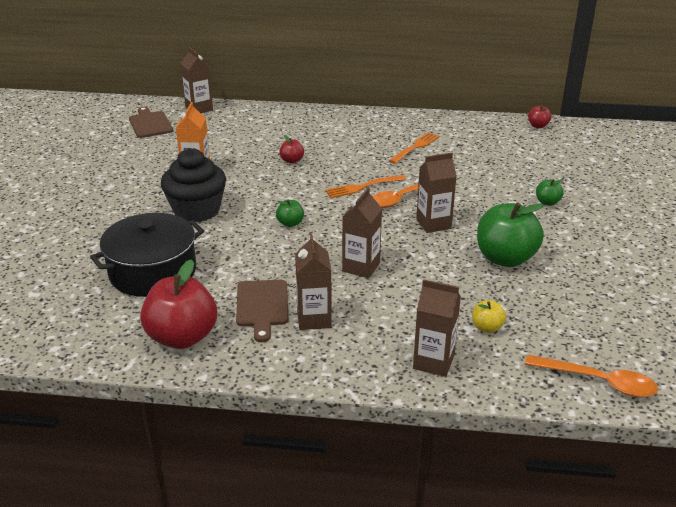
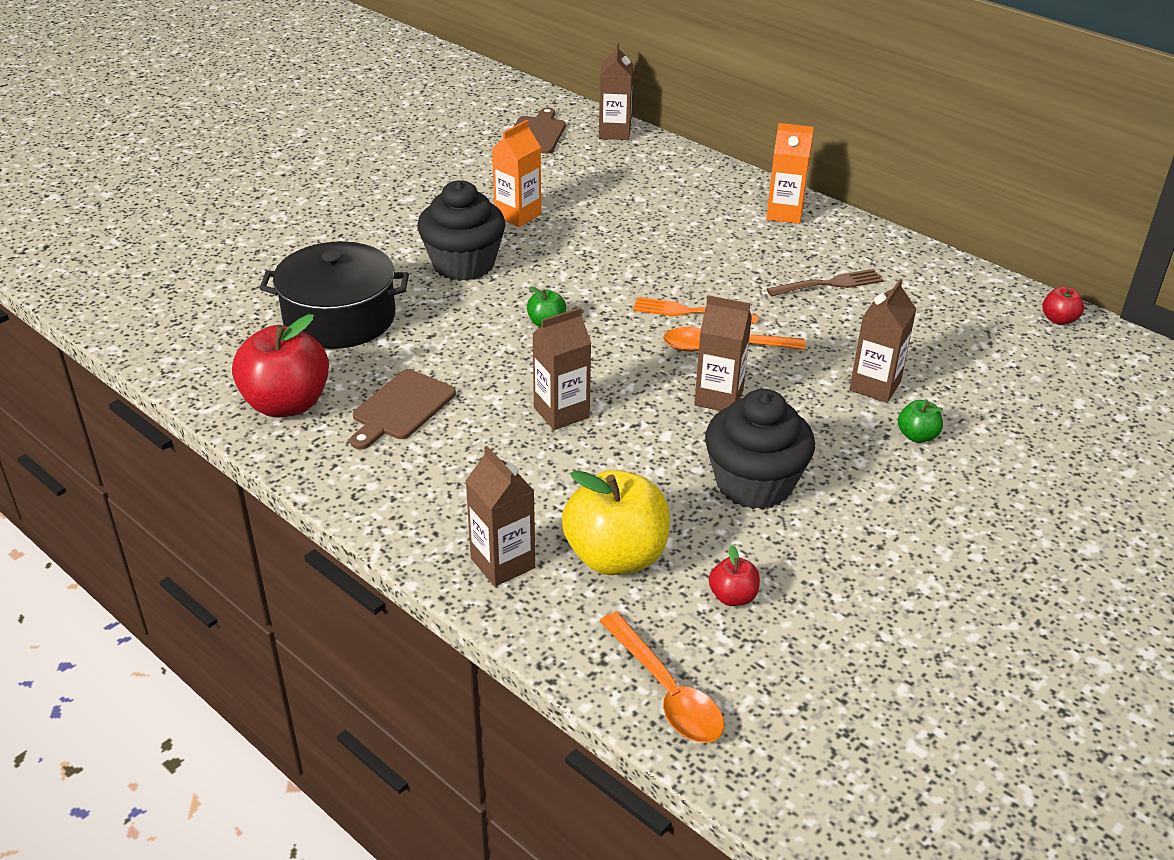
camera: 35 degrees right, 5 degrees up
red apple [279,135,304,164] -> red apple moved to [709,545,760,606]
brown carton [295,234,332,330] -> brown carton moved to [850,279,916,403]
orange fork [389,132,440,164] -> brown fork [767,269,884,297]
yellow apple [472,300,506,333] -> yellow apple [562,470,670,575], size x2.17
green apple [477,203,544,267] -> black cupcake [705,389,815,510]
none -> orange carton [766,123,814,224]

